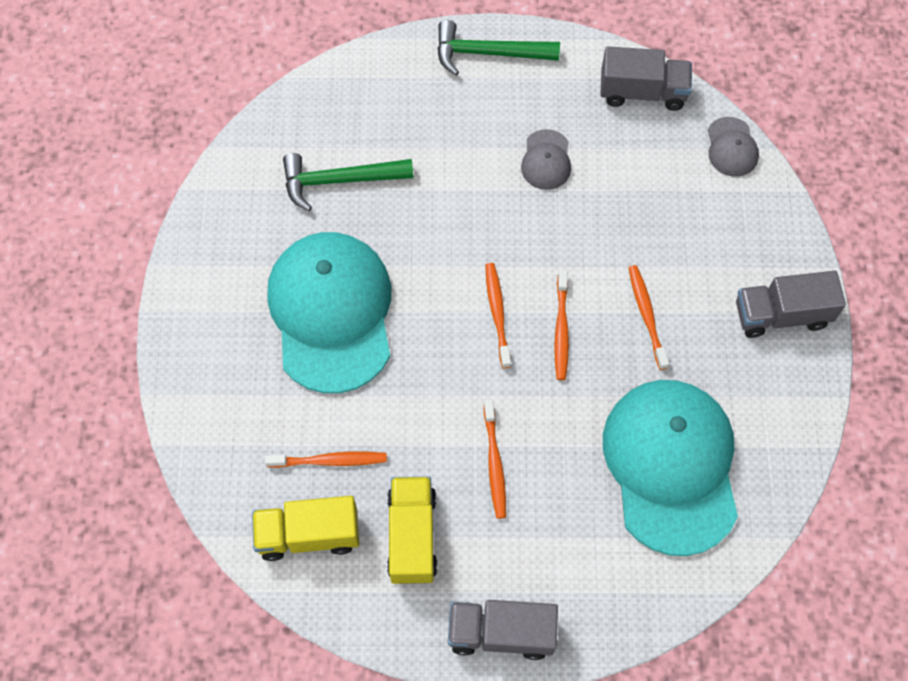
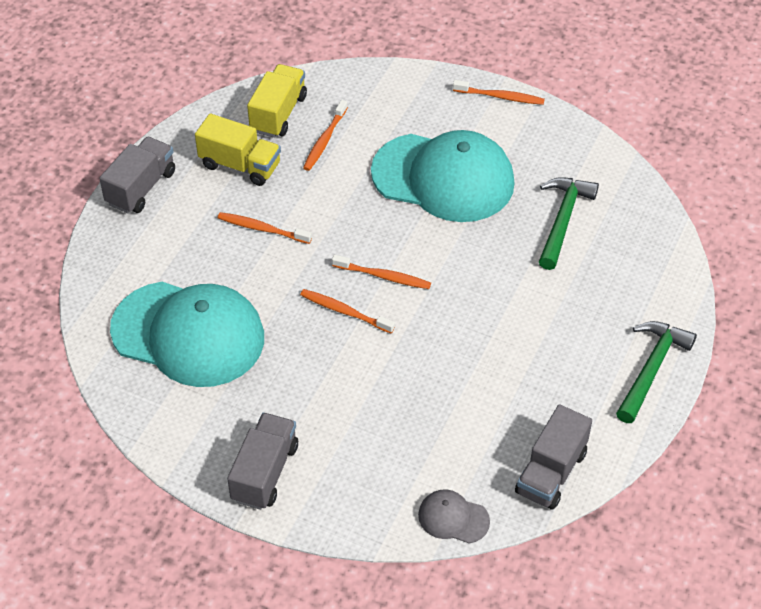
camera: 115 degrees right, 15 degrees down
grey cap [521,129,571,190] -> none
orange toothbrush [628,265,669,370] -> orange toothbrush moved to [453,80,545,105]

